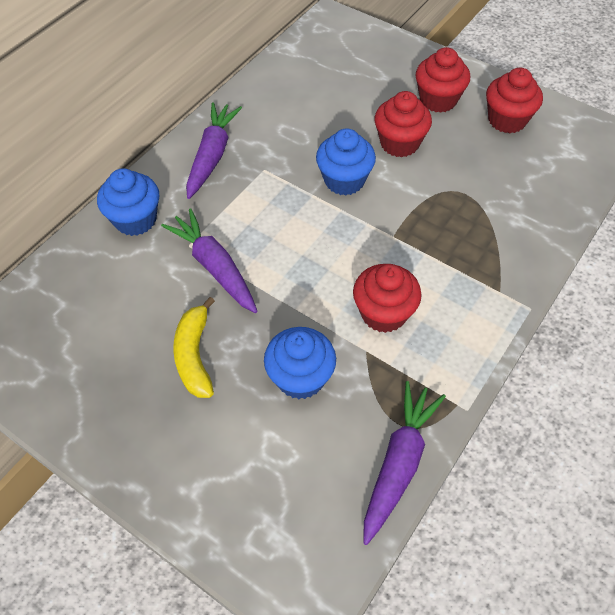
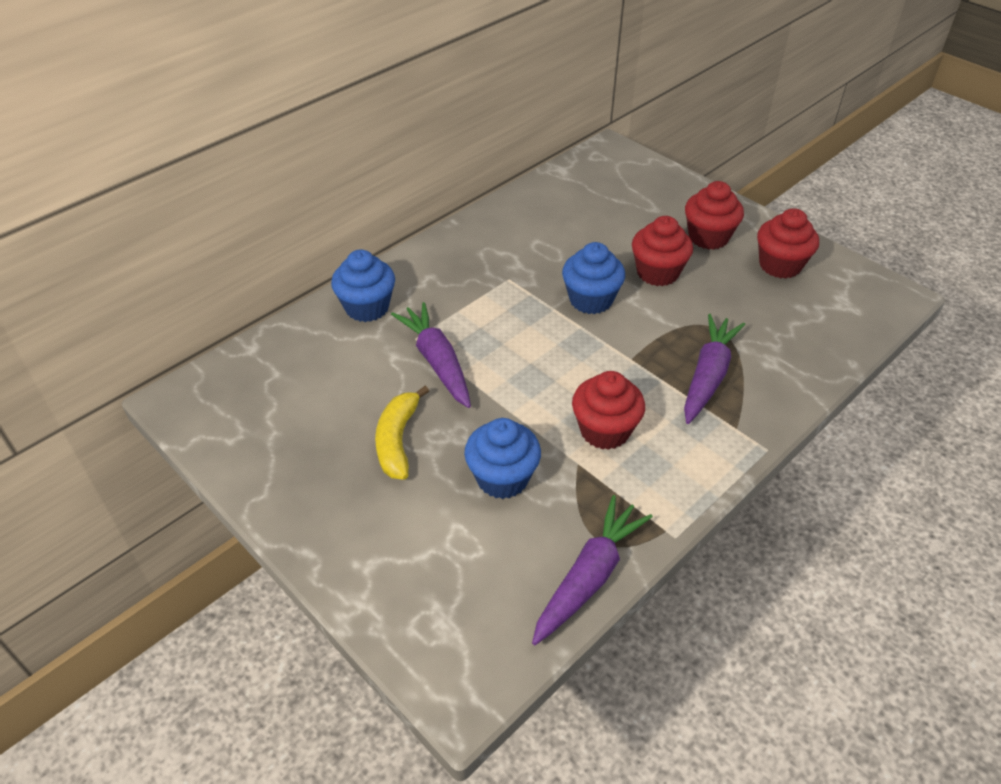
camera: 10 degrees right, 10 degrees down
purple carrot [186,102,242,199] -> purple carrot moved to [684,314,745,424]

